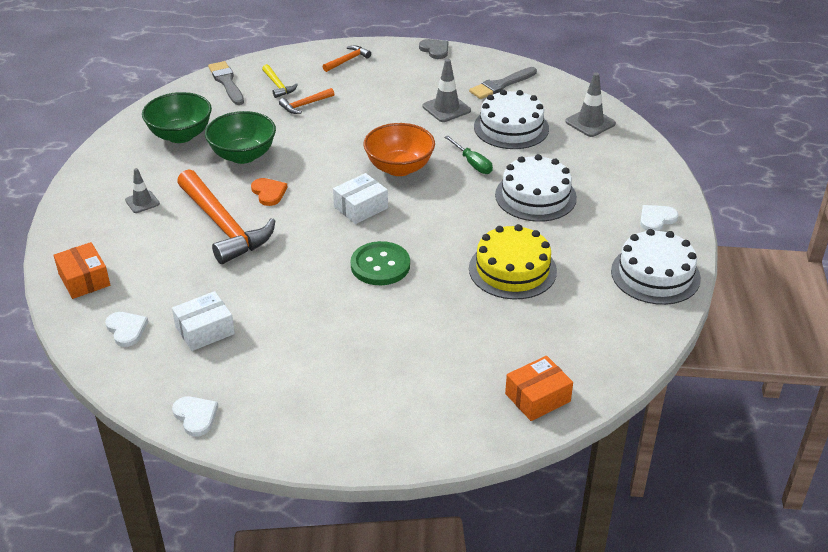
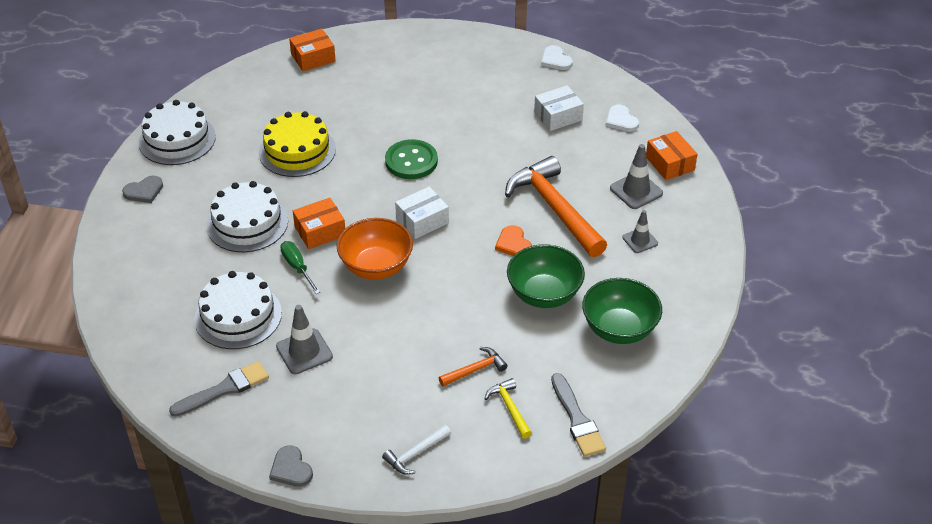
camera: 175 degrees left, 5 degrees up
orange hammer [323,45,371,72] -> white hammer [382,425,451,475]
grey traffic cone [565,73,616,137] -> grey traffic cone moved to [610,144,663,209]
white heart [640,205,679,231] -> grey heart [122,176,163,203]
none -> orange box [293,198,345,249]

